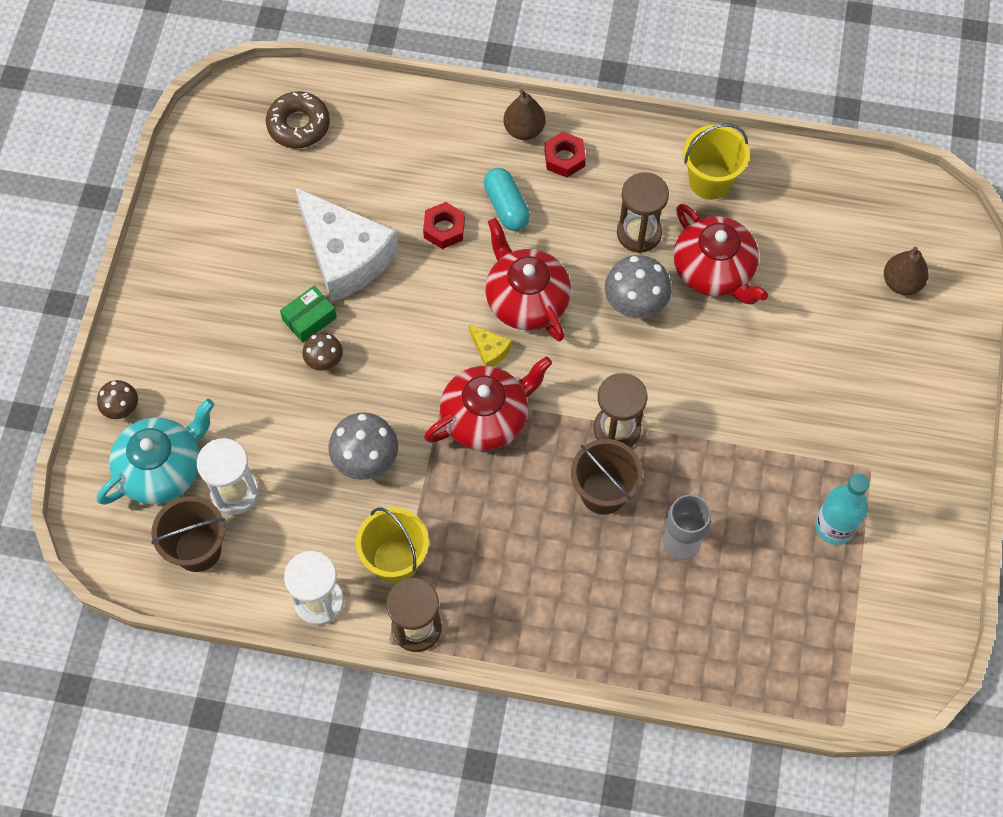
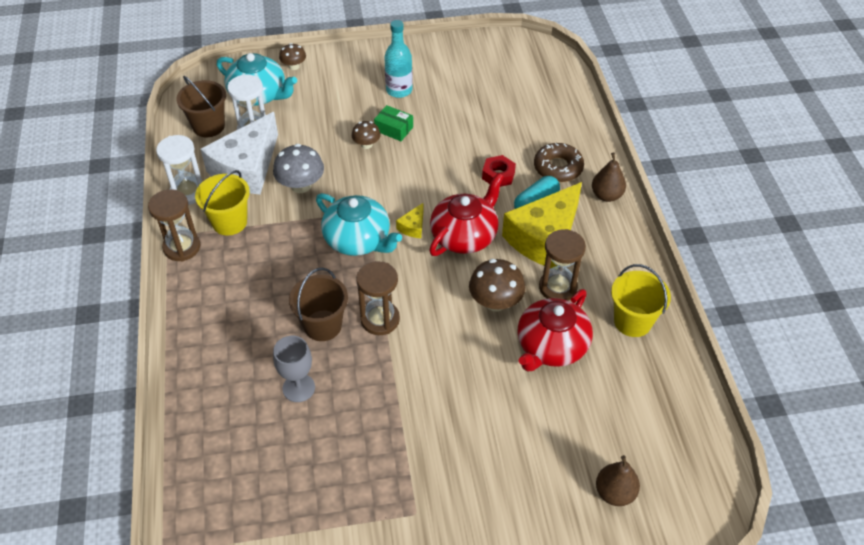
camera: 70 degrees right, 15 degrees down
brown donut [266,91,330,149] -> brown donut moved to [534,143,584,182]
white cheese [295,187,398,302] -> white cheese moved to [200,112,278,195]
red teapot [424,356,552,451] -> turquoise teapot [316,193,402,256]
red nut [544,132,586,178] -> none
grey mushroom [605,255,672,318] -> brown mushroom [469,259,525,311]
turquoise bottle [815,474,869,545] -> turquoise bottle moved to [384,20,413,98]
none -> yellow cheese [502,182,582,268]

